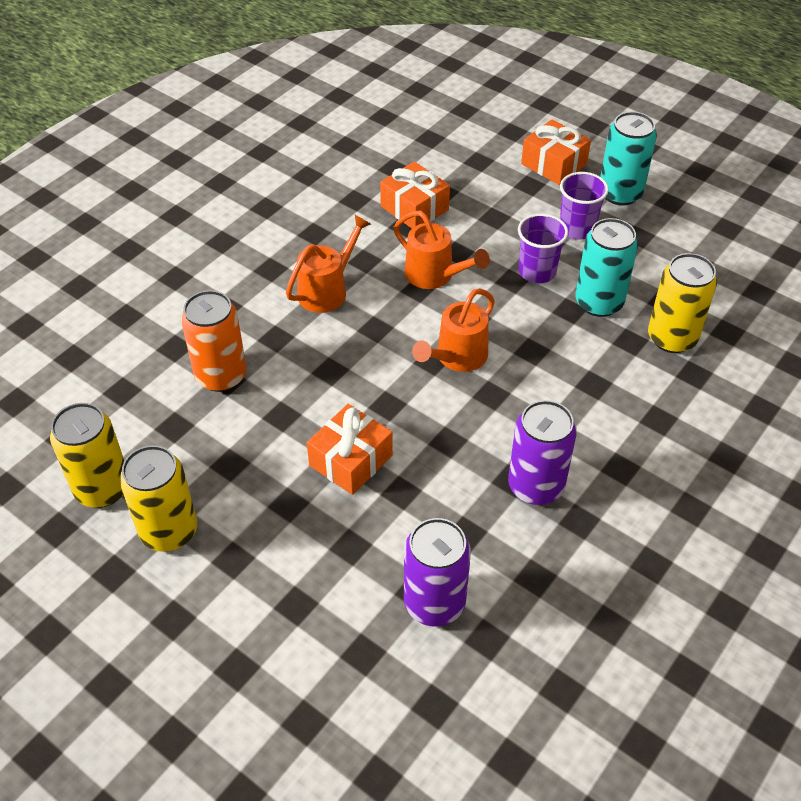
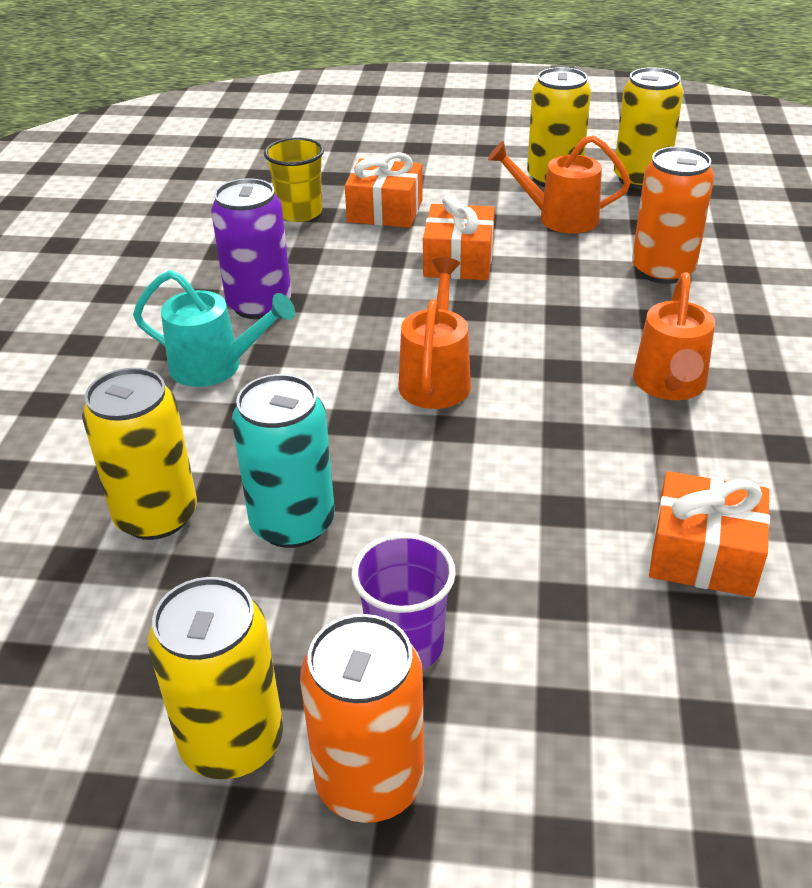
camera: 150 degrees right, 10 degrees down
orange watering can [394,211,490,289] -> orange watering can moved to [488,135,631,234]
purple can [404,518,471,627] -> yellow cup [264,138,324,222]
purple cup [518,214,568,283] -> none
orange gift [521,119,591,185] -> orange gift moved to [345,152,423,228]
turquoise can [600,112,657,206] -> orange can [300,614,424,823]
none -> turquoise watering can [133,270,295,387]
none -> yellow can [148,577,283,779]

